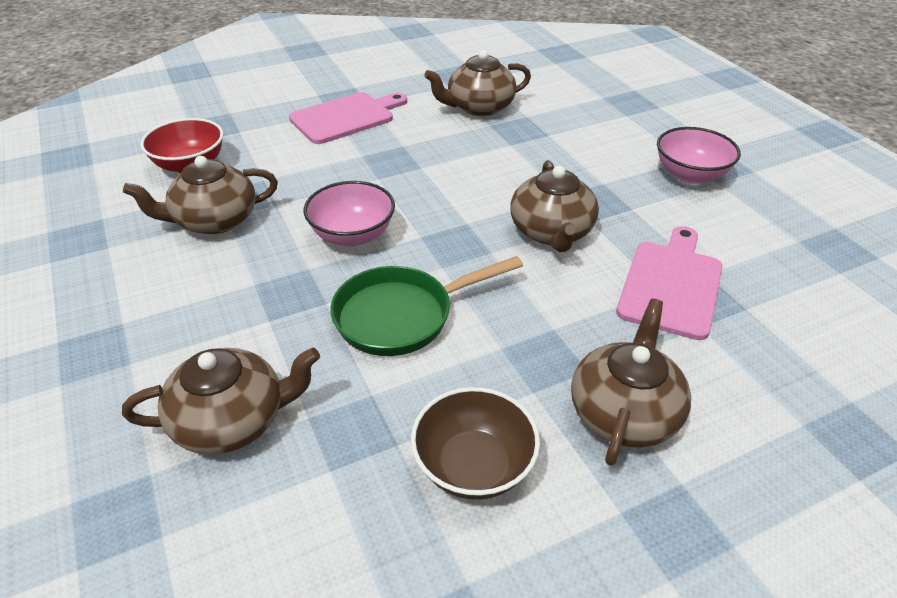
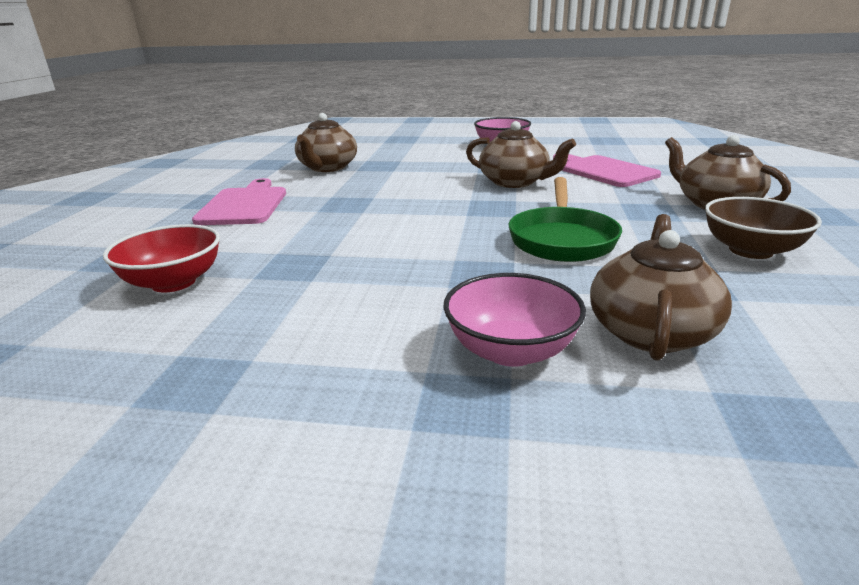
camera: 55 degrees left, 15 degrees down
brown teapot [123,156,278,234] -> none
pink bowl [304,181,395,246] -> pink bowl moved to [443,273,586,367]

